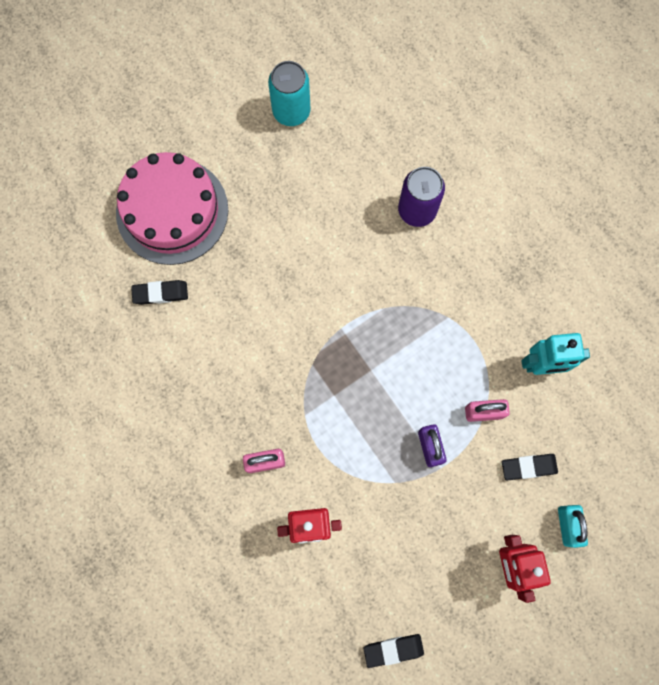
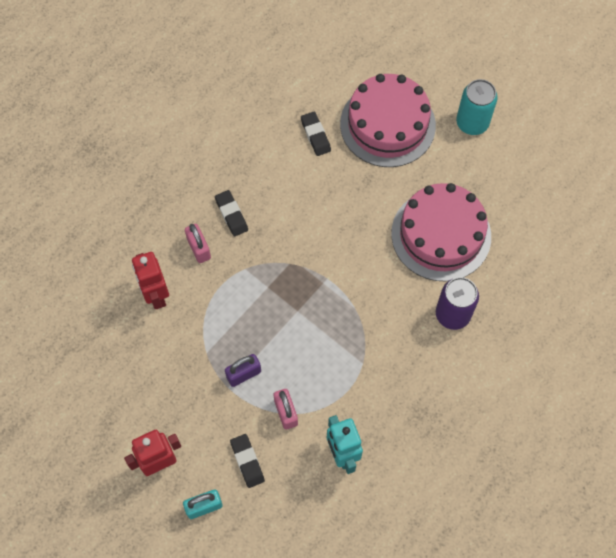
camera: 75 degrees right, 10 degrees down
turquoise can [268,61,311,126] -> turquoise can moved to [456,79,498,135]
black eraser [364,634,424,668] -> black eraser moved to [215,190,248,237]
none -> pink cake [391,183,491,282]

